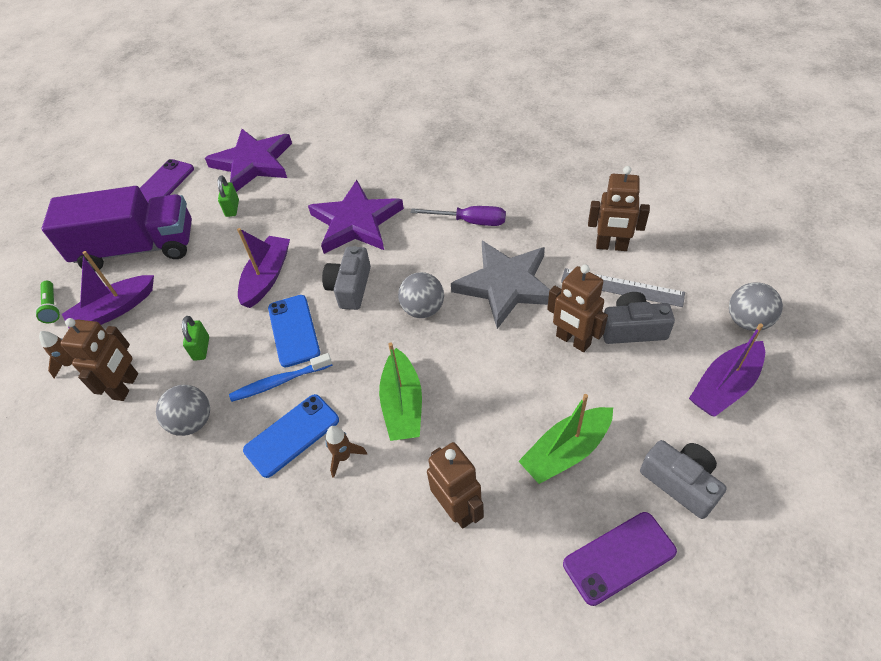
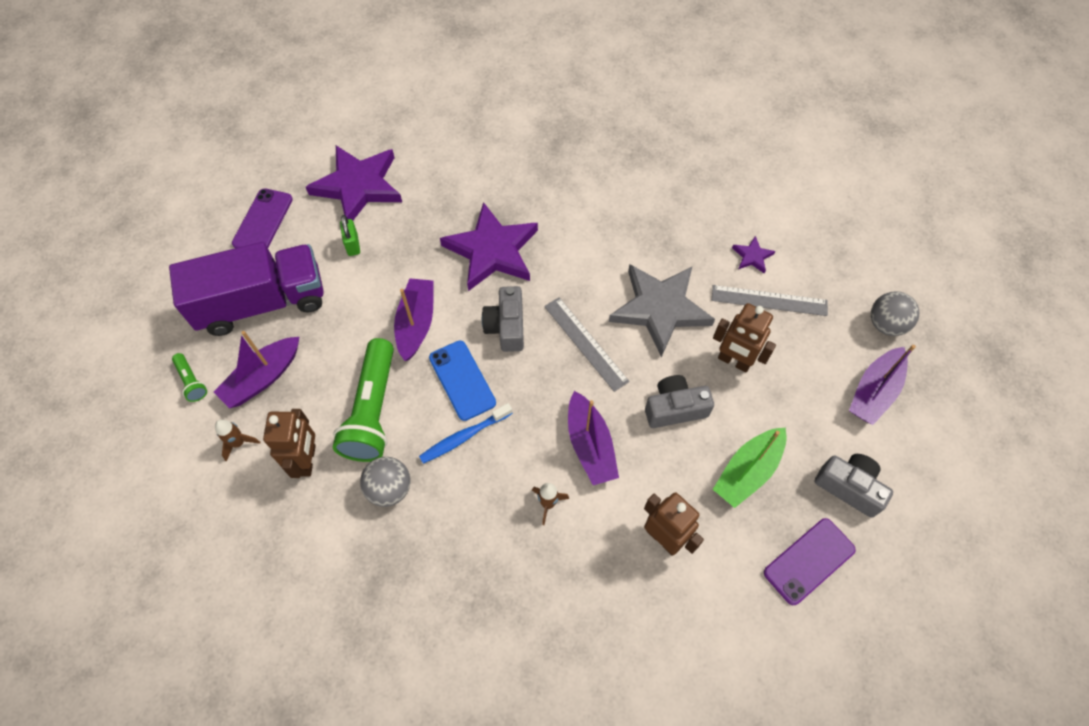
camera: 15 degrees left, 10 degrees up
green padlock [182,316,209,361] -> green flashlight [333,338,394,462]
blue phone [243,394,339,478] -> none
green boat [379,343,422,441] -> purple boat [568,391,619,485]
grey ball [398,272,444,318] -> grey ruler [544,297,630,392]
purple screwdriver [410,206,506,226] -> none
brown robot [588,166,650,251] -> purple star [732,236,775,274]
grey camera [603,292,675,344] -> grey camera moved to [645,375,714,428]

